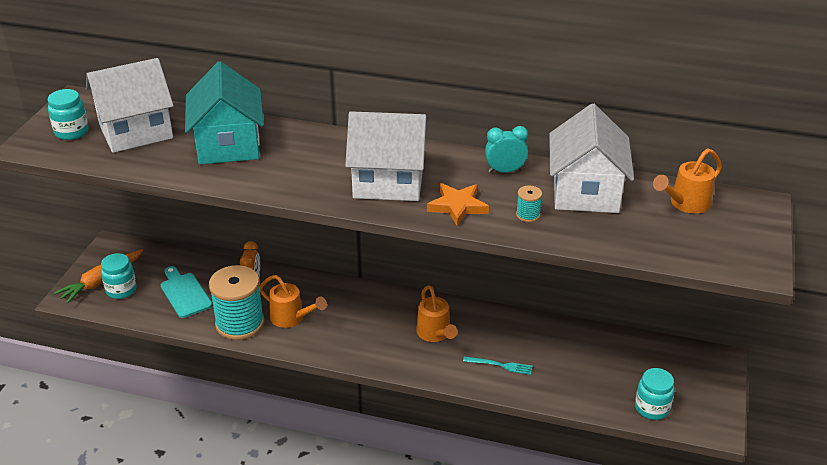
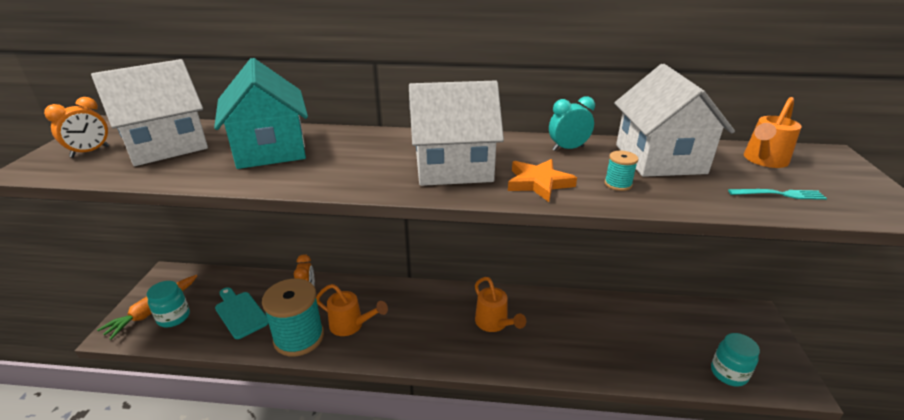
camera: 10 degrees left, 5 degrees down
turquoise jar [48,89,89,140] -> orange clock [44,97,109,158]
turquoise fork [463,357,533,375] -> turquoise fork moved to [728,189,827,200]

